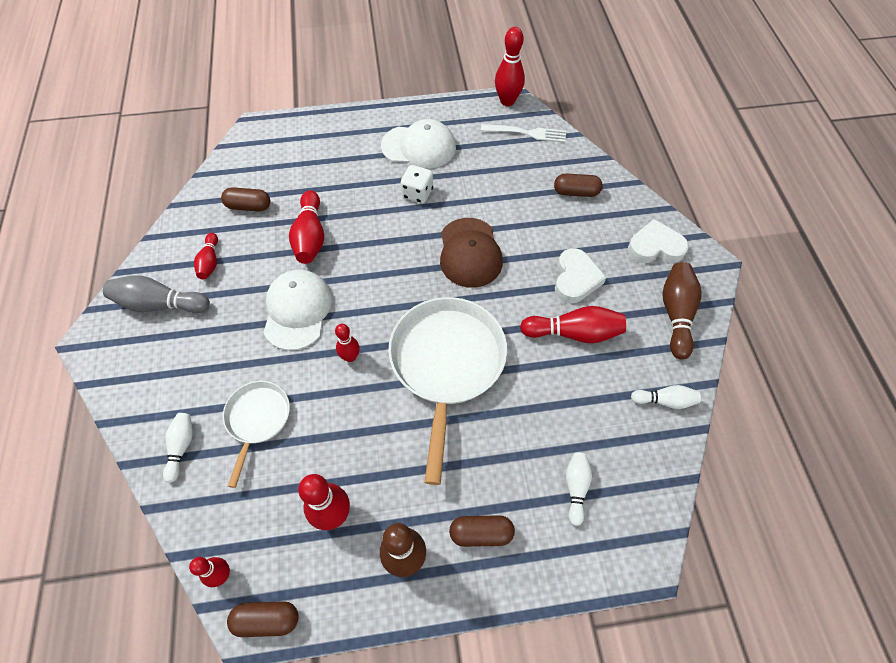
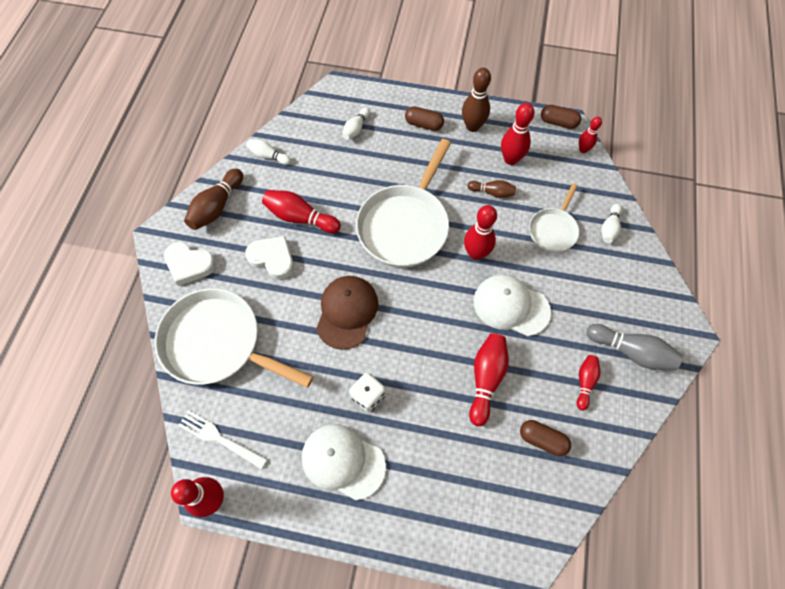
camera: 160 degrees left, 5 degrees up
white cap [263,269,332,351] -> white cap turned 90 degrees clockwise [474,275,551,336]
red bowling pin [335,324,360,362] -> red bowling pin [464,205,497,260], size x1.65
brown capsule [554,174,603,197] -> white pan [155,288,313,388]
white heart [555,248,607,303] -> white heart turned 90 degrees clockwise [245,236,294,280]
none -> brown bowling pin [467,180,516,198]

